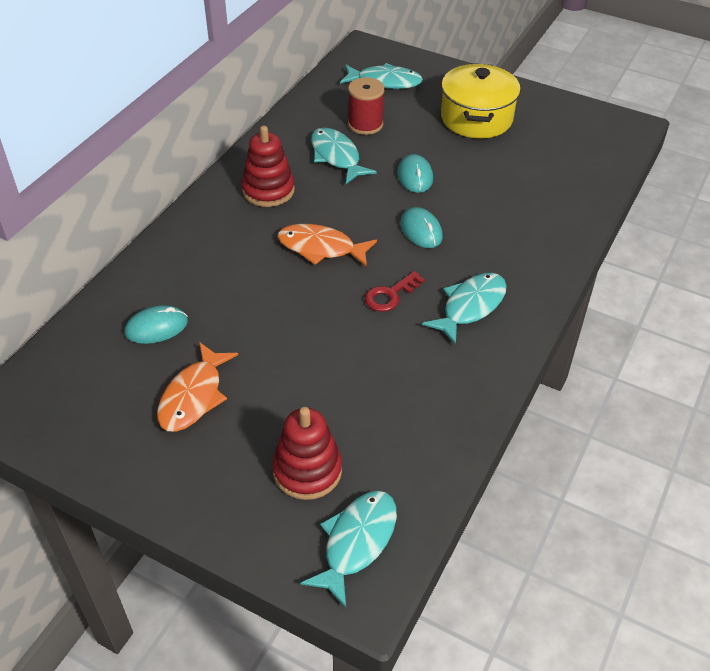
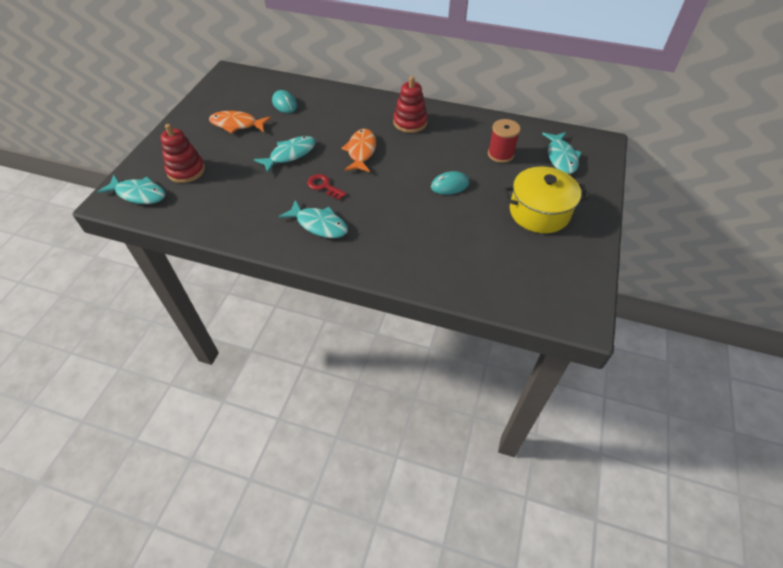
camera: 80 degrees right, 5 degrees up
turquoise fish [311,127,377,184] -> turquoise fish moved to [254,136,316,173]
turquoise mouse [400,207,443,248] -> none

